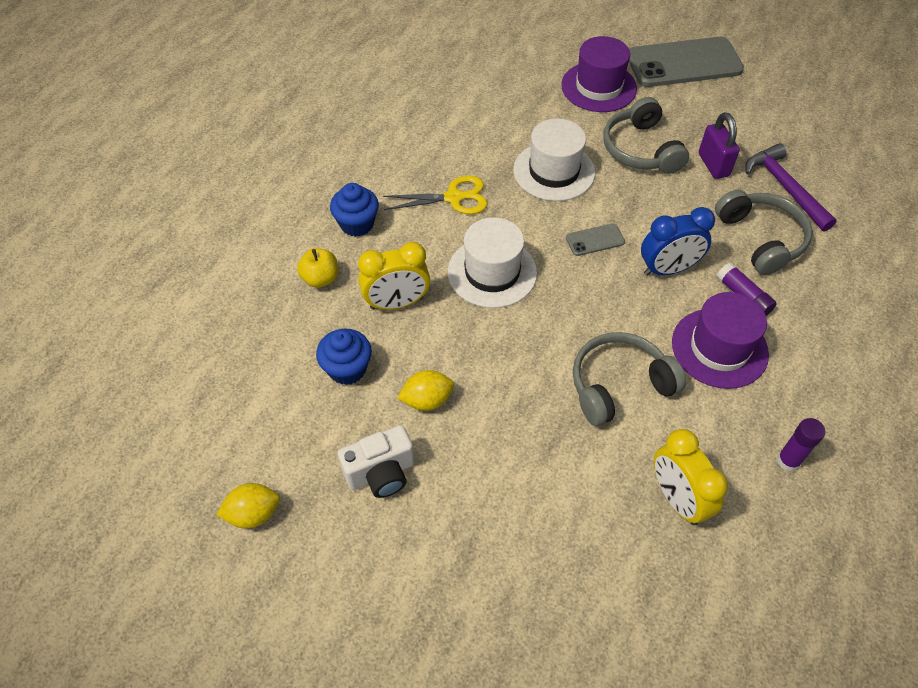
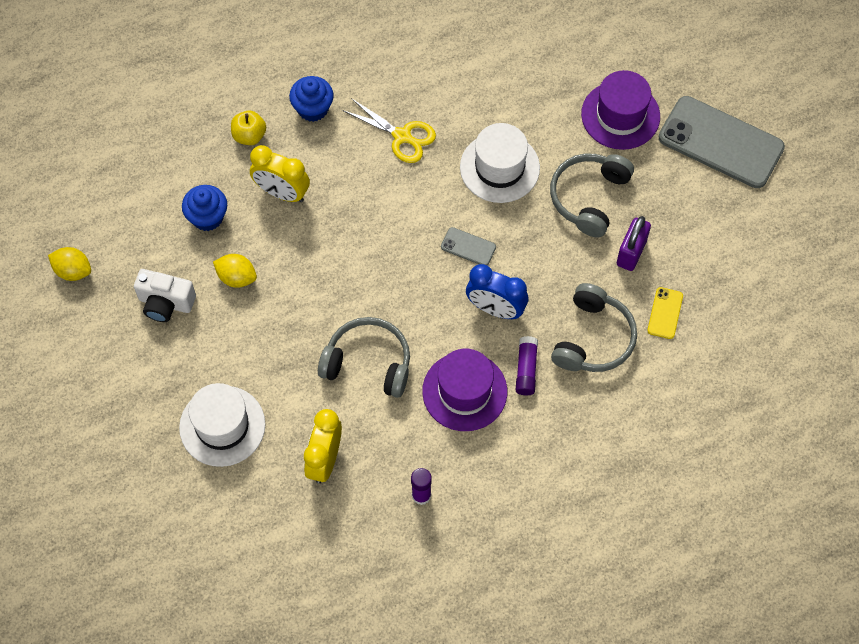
camera: 40 degrees right, 10 degrees up
white hat [448,217,537,308] -> white hat moved to [179,383,265,467]
purple hammer [745,143,837,232] -> yellow phone [647,287,683,339]

